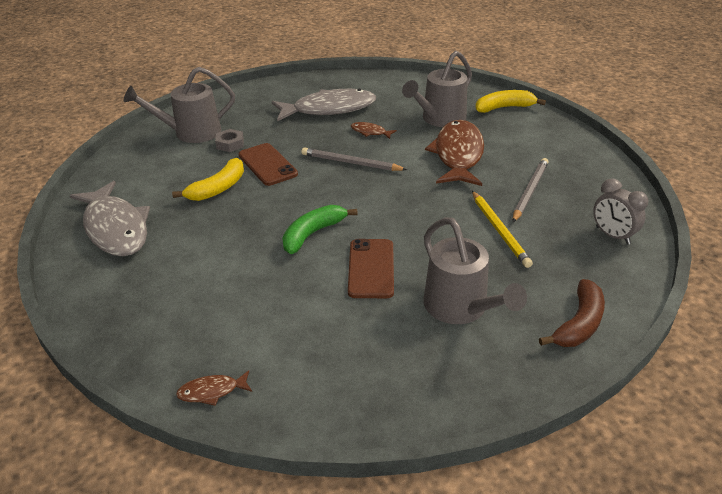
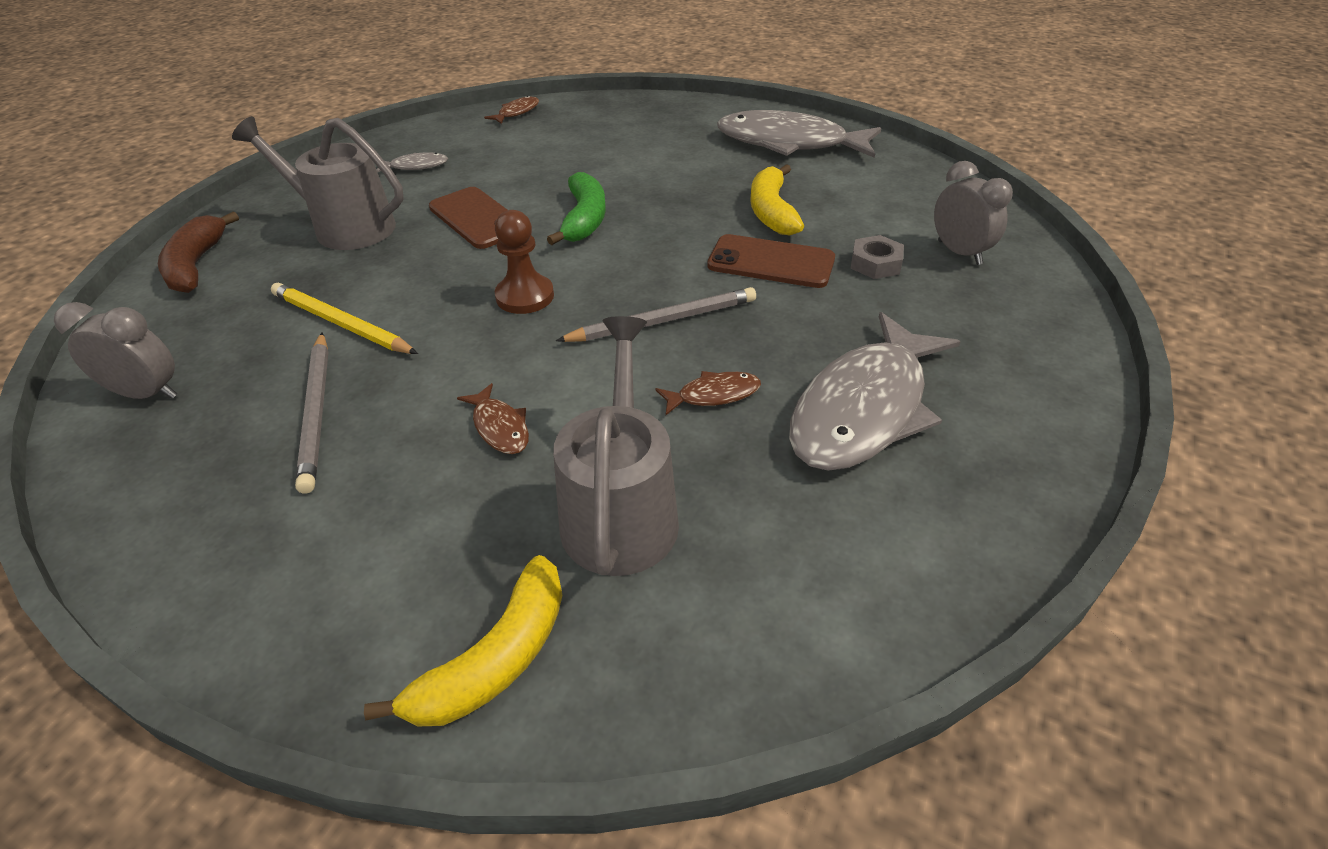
camera: 140 degrees right, 5 degrees up
grey watering can [123,67,235,143] -> grey clock [934,161,1013,265]
brown fish [425,120,484,186] -> brown fish [457,383,529,454], size x0.43
none -> grey fish [376,152,448,172]
none -> brown pawn [495,210,554,314]

